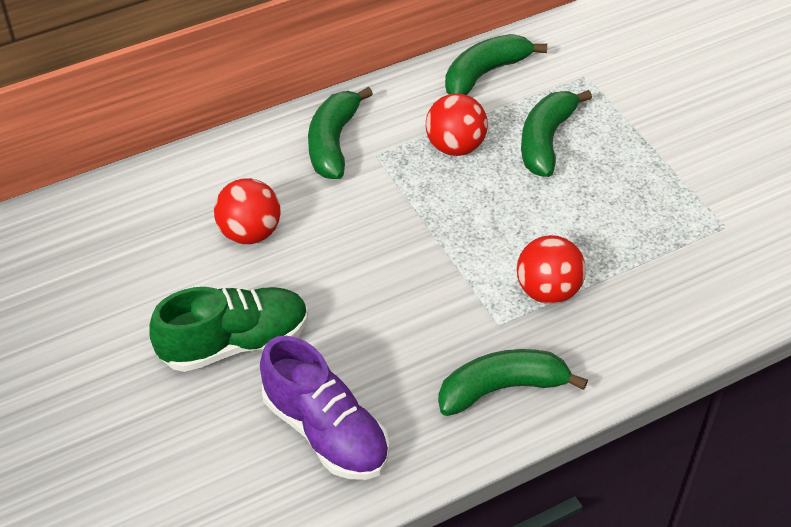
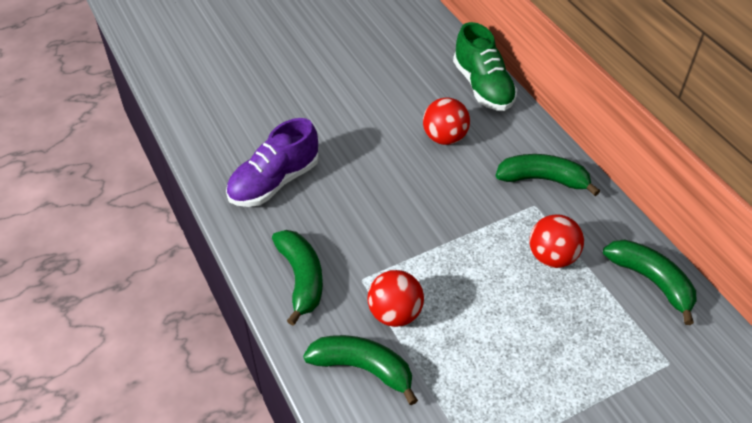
camera: 90 degrees right, 0 degrees up
green shoe [149,287,308,372] -> green shoe moved to [453,22,518,111]
green banana [521,90,592,177] -> green banana moved to [303,335,418,405]

